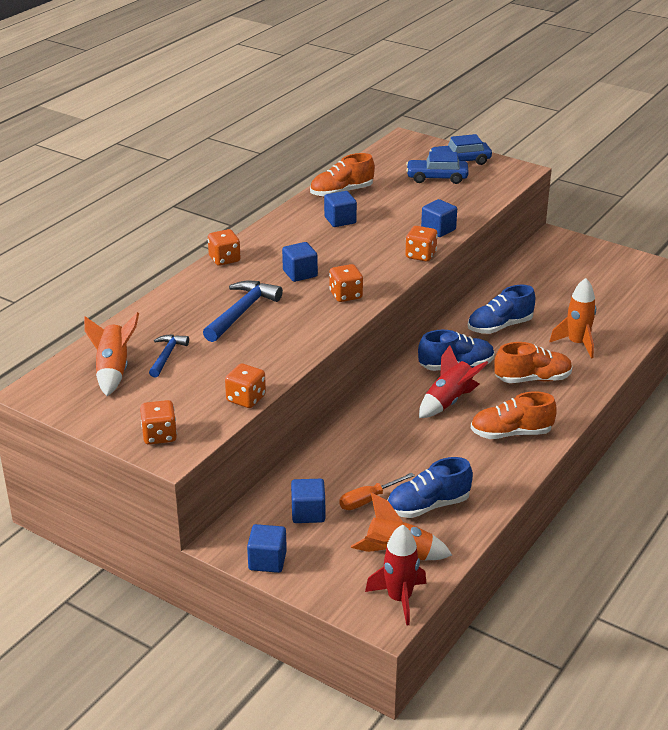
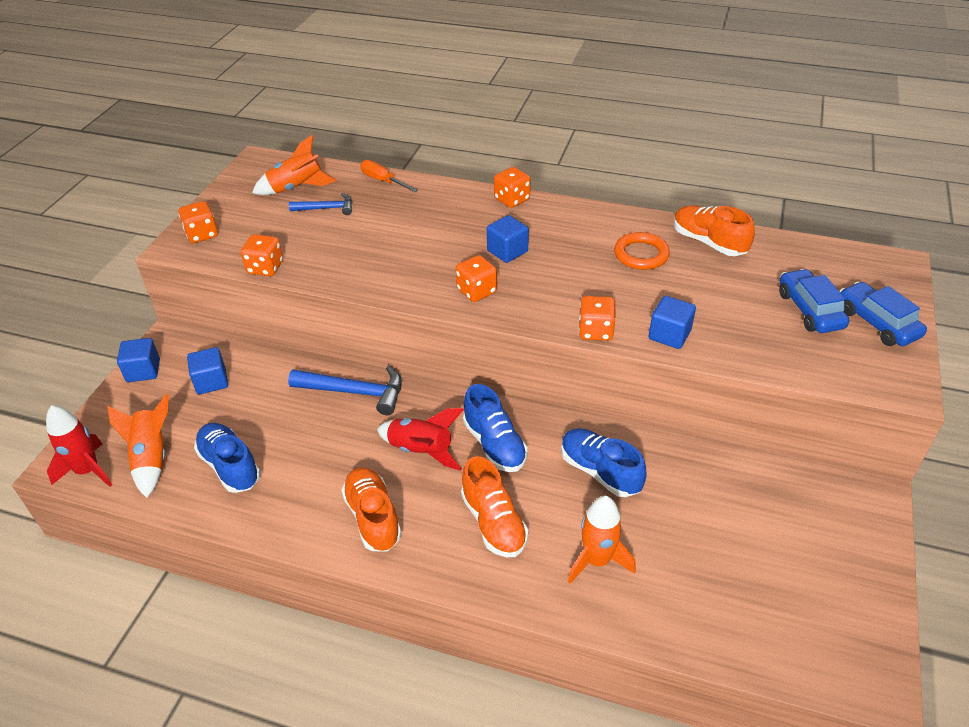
camera: 75 degrees right, 10 degrees up
blue hammer [203,280,283,342] -> blue hammer moved to [288,366,402,415]
blue cube [324,191,357,227] -> orange ring [614,232,670,270]
orange screwdriver [339,473,415,510] -> orange screwdriver moved to [360,160,418,192]

